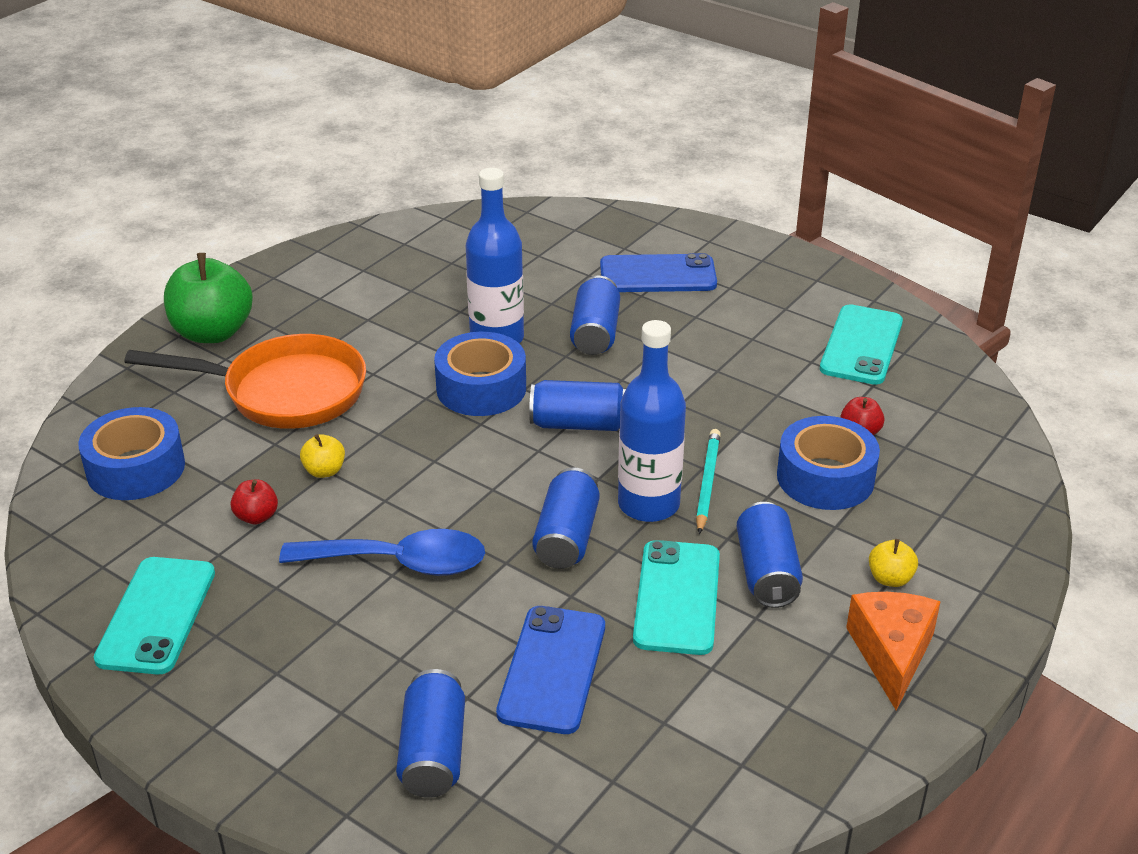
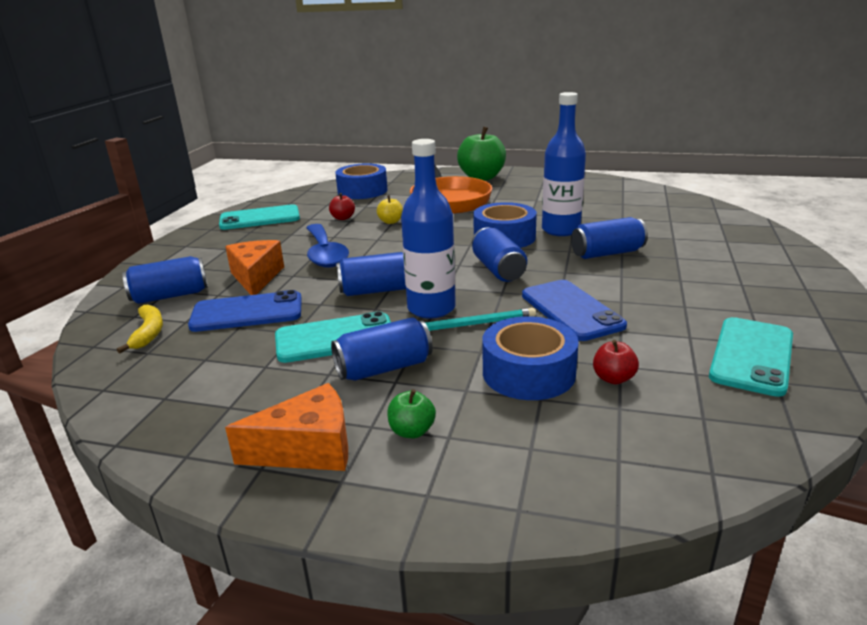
camera: 70 degrees right, 10 degrees down
blue phone [600,253,717,292] -> blue phone moved to [522,280,627,341]
turquoise phone [820,304,903,385] -> turquoise phone turned 60 degrees counterclockwise [709,317,793,397]
yellow apple [869,539,918,587] -> green apple [387,389,436,438]
none -> yellow banana [117,305,163,353]
none -> orange cheese [225,240,284,295]

